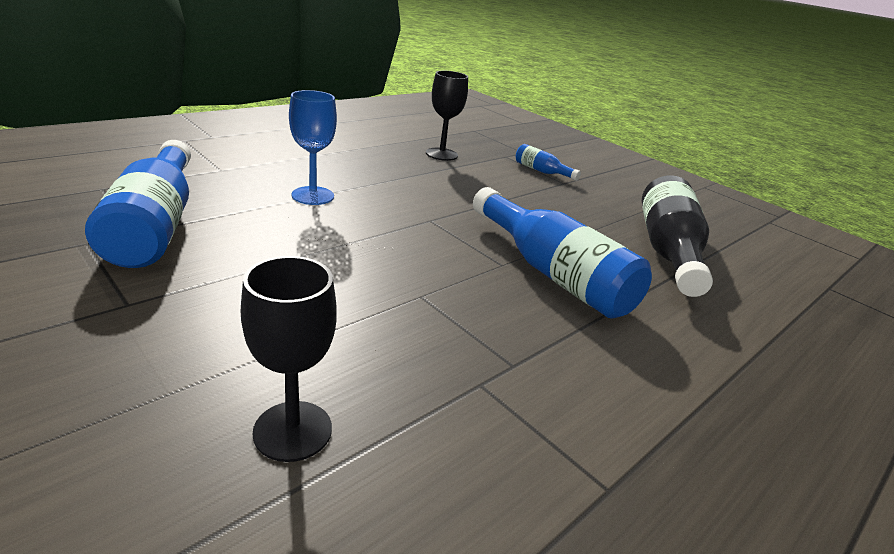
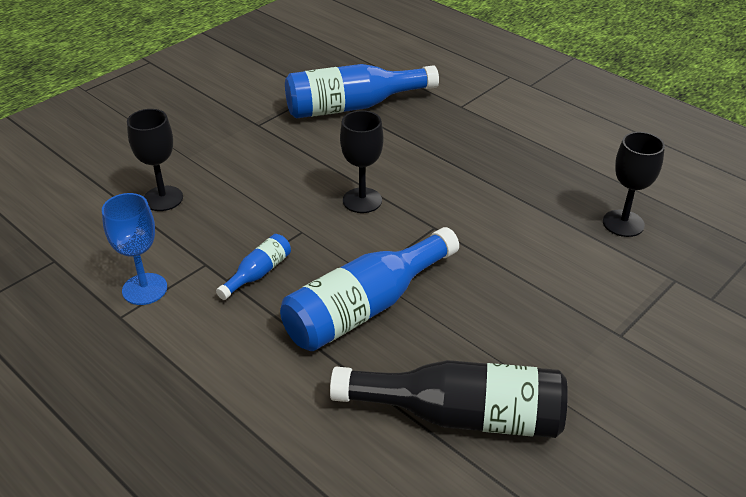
camera: 90 degrees right, 10 degrees up
blue goblet [289,90,337,205] -> blue goblet moved to [102,193,167,305]
blue bottle [516,144,581,181] -> blue bottle moved to [216,234,291,300]
none -> black goblet [340,110,384,213]

